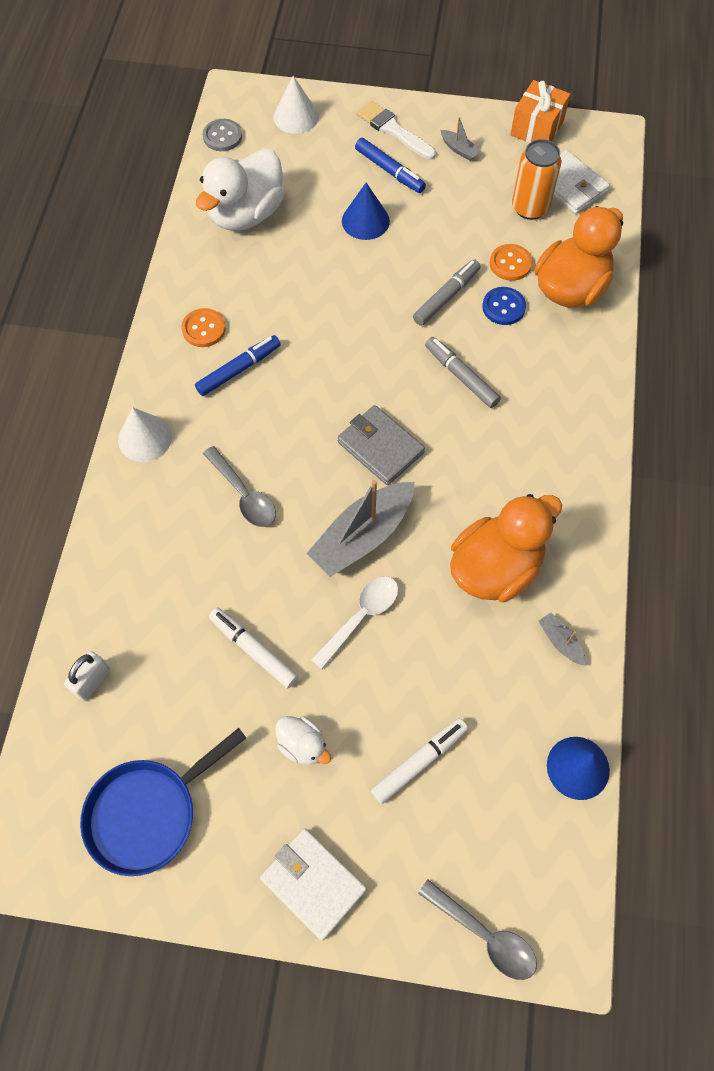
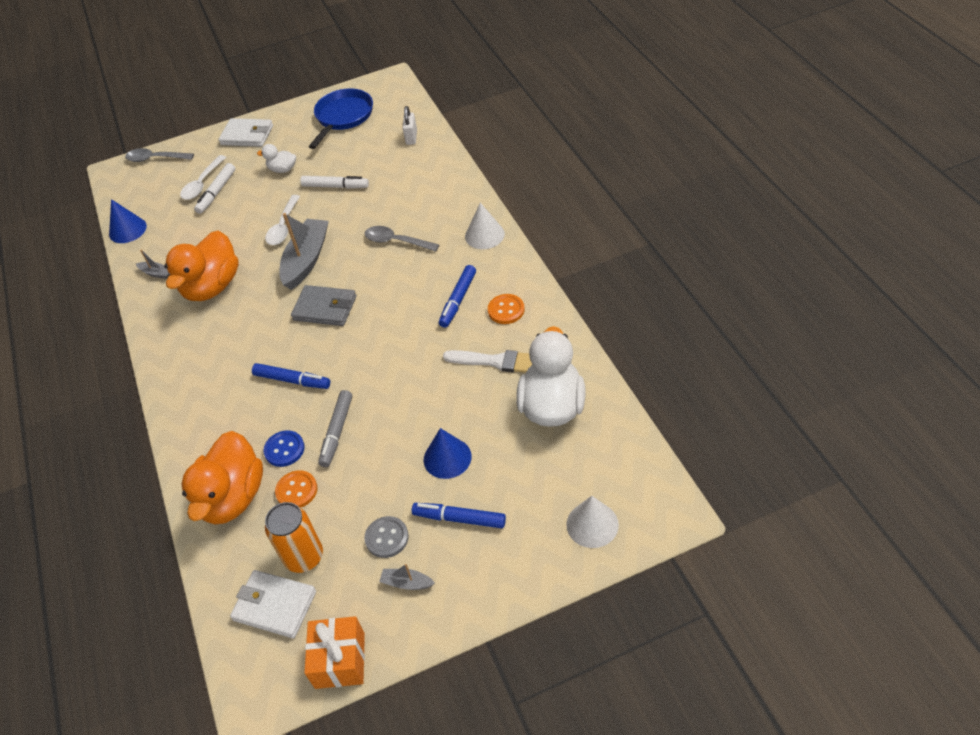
camera: 155 degrees right, 15 degrees down
grey button [203,119,242,151] -> grey button moved to [364,516,409,558]
white brush [357,101,436,160] -> white brush moved to [443,350,533,373]
grey marker [425,337,501,408] -> blue marker [252,363,330,389]
none -> white spoon [180,155,226,200]

